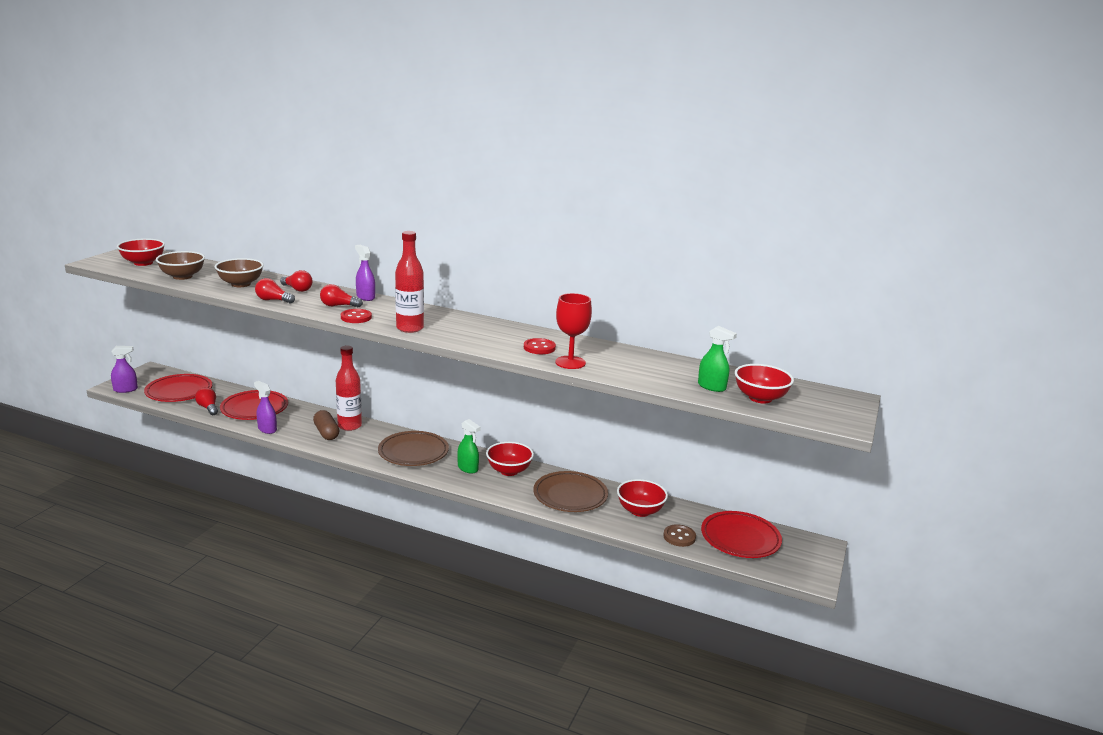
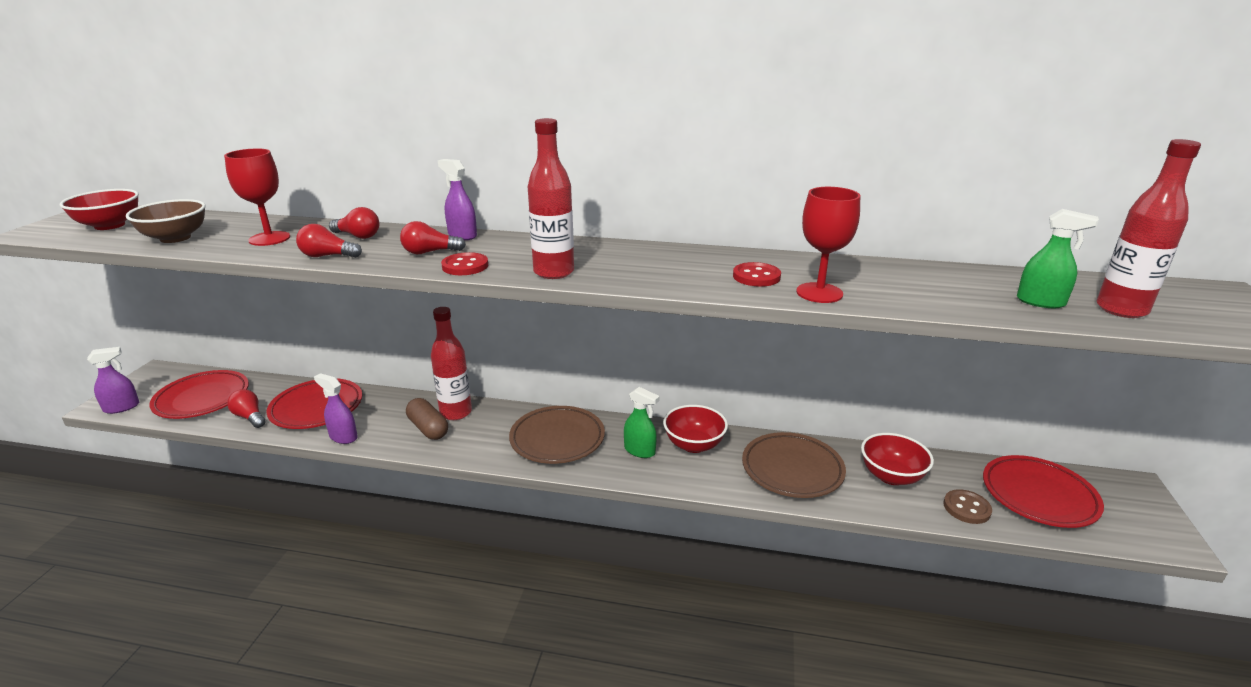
camera: 10 degrees left, 5 degrees up
brown bowl [215,258,264,287] -> red goblet [224,149,290,246]
red bowl [735,364,794,404] -> red bottle [1097,139,1201,318]

